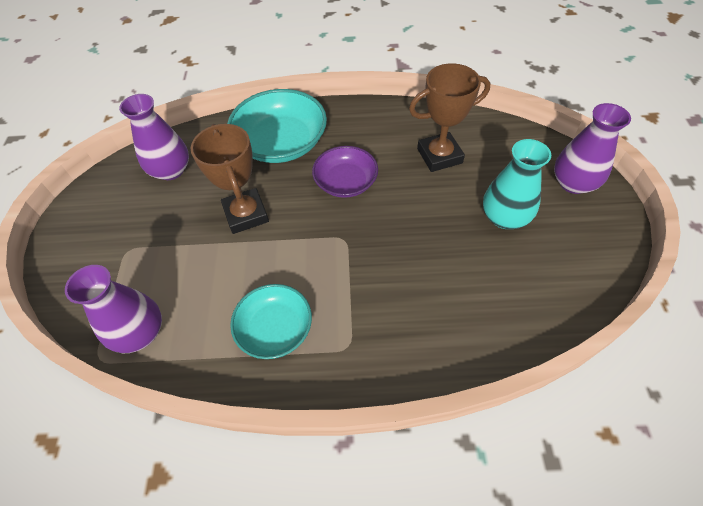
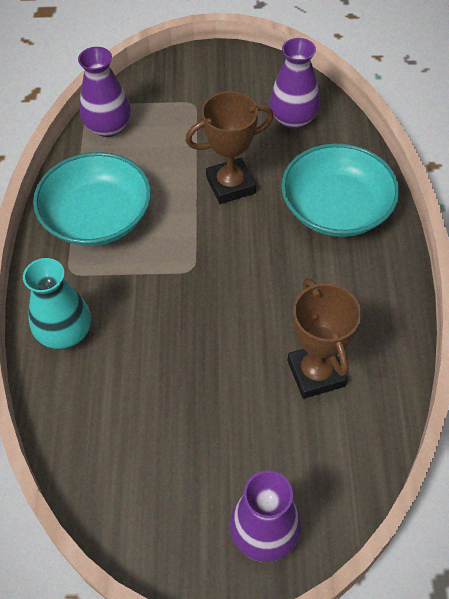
camera: 90 degrees right, 0 degrees up
turquoise bowl [230,284,312,359] -> turquoise bowl [33,152,151,246], size x1.59
purple bowl [312,146,378,198] -> none
turquoise vase [483,139,551,229] -> turquoise vase moved to [23,258,91,349]

